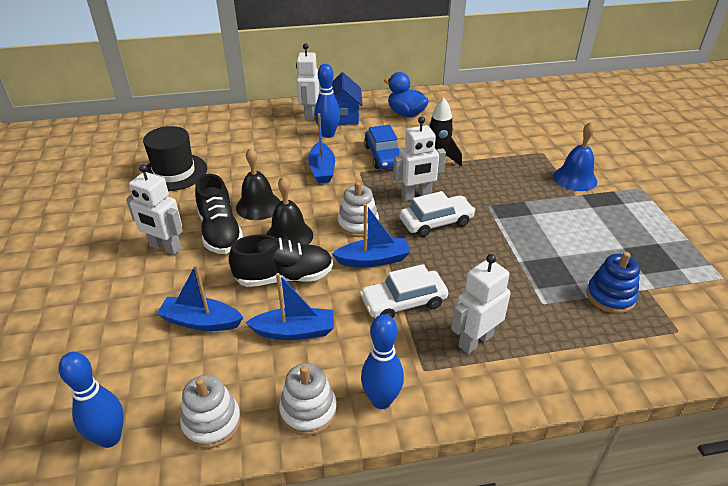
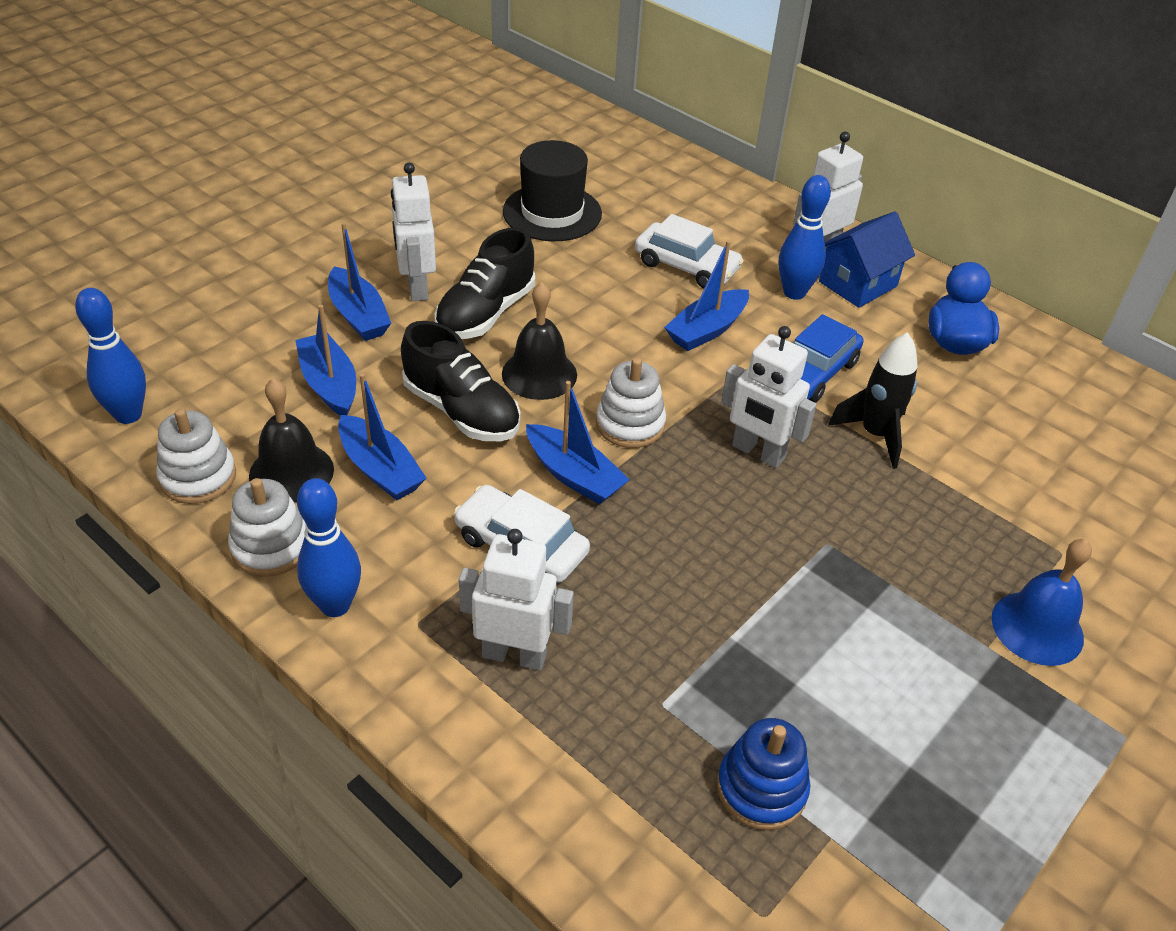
camera: 50 degrees right, 5 degrees up
black bell [236,148,281,220] -> black bell moved to [249,378,334,503]
white car [400,191,475,237] -> white car moved to [635,214,744,288]
none -> blue boat [328,222,391,341]

